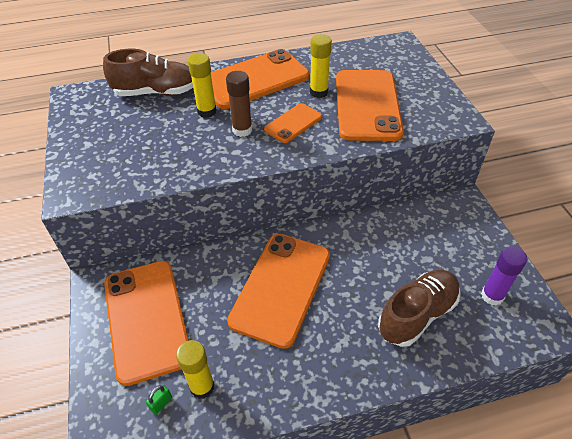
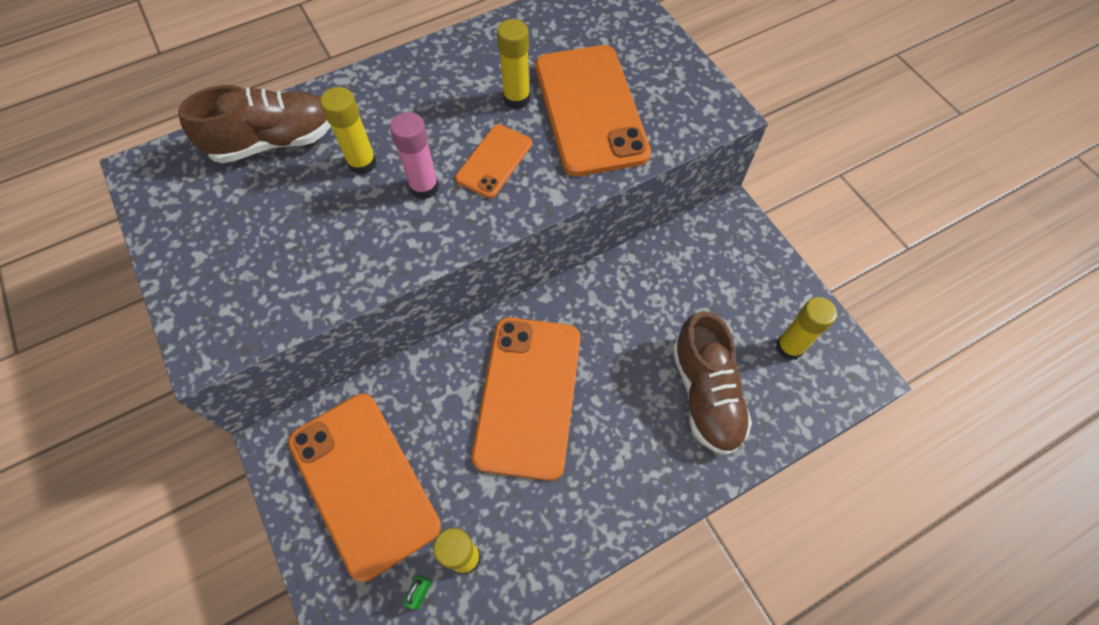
camera: 15 degrees left, 15 degrees up
orange phone [211,49,309,109] -> none
brown glue stick [226,71,252,137] -> pink glue stick [390,112,439,199]
brown shoe [378,270,460,347] -> brown shoe turned 135 degrees clockwise [672,311,752,455]
purple glue stick [481,246,527,306] -> yellow glue stick [776,297,837,360]

